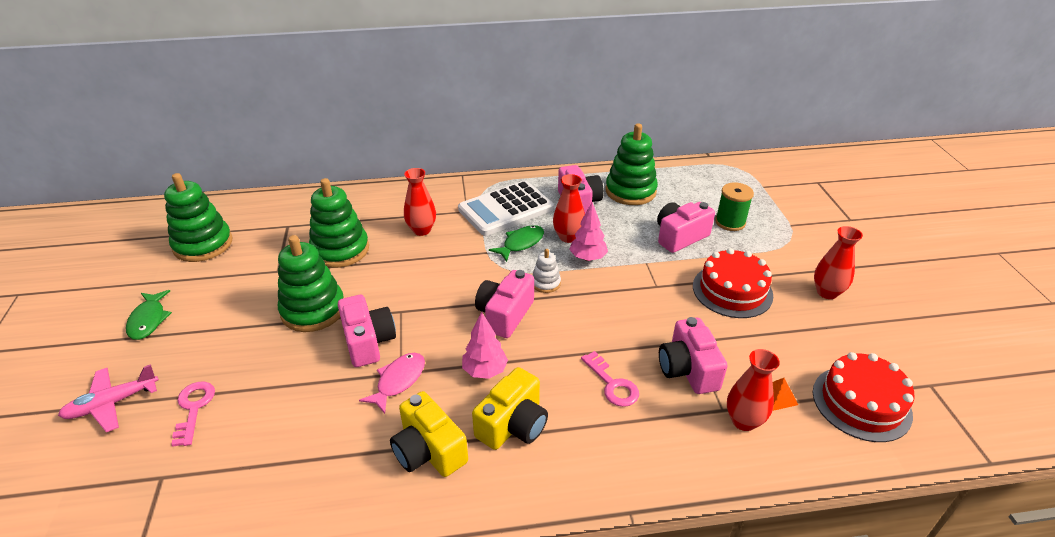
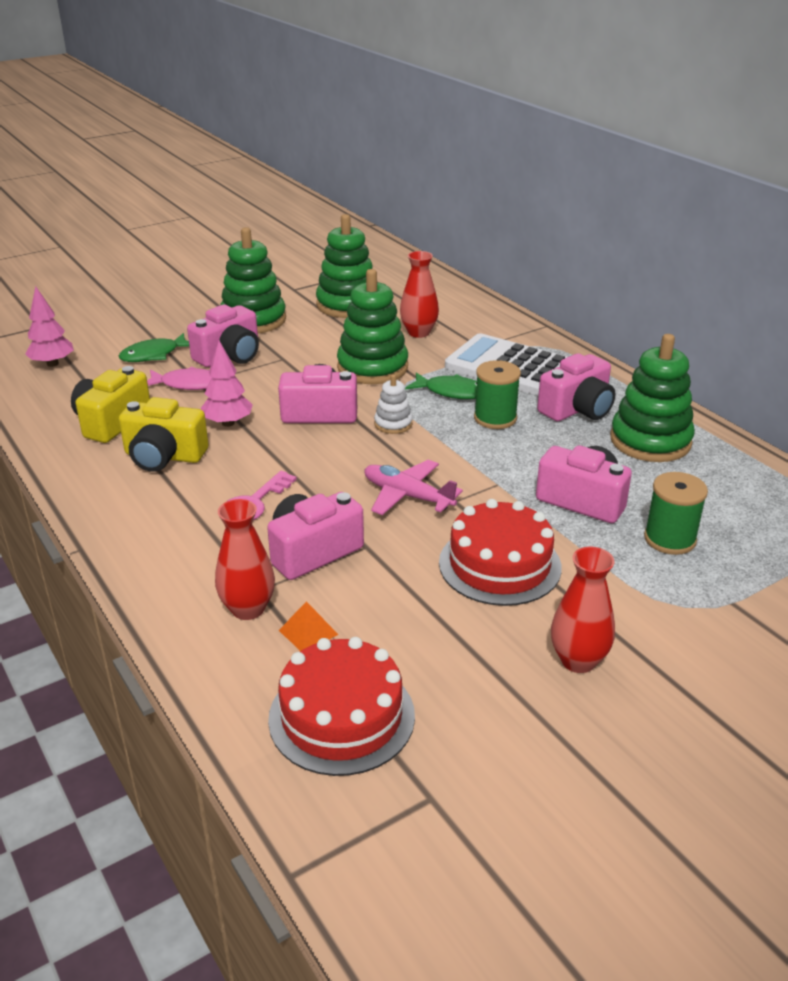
camera: 65 degrees right, 5 degrees down
pink plane [58,364,159,432] -> pink plane moved to [364,460,463,515]
green fish [126,290,172,340] -> green fish moved to [119,333,189,362]
green stacking toy [164,173,232,262] -> green stacking toy moved to [337,269,408,384]
pink key [171,381,215,447] -> none
red vase [553,174,585,243] -> green spool [474,360,521,429]
pink tree [569,202,608,261] -> pink tree moved to [25,286,74,367]

